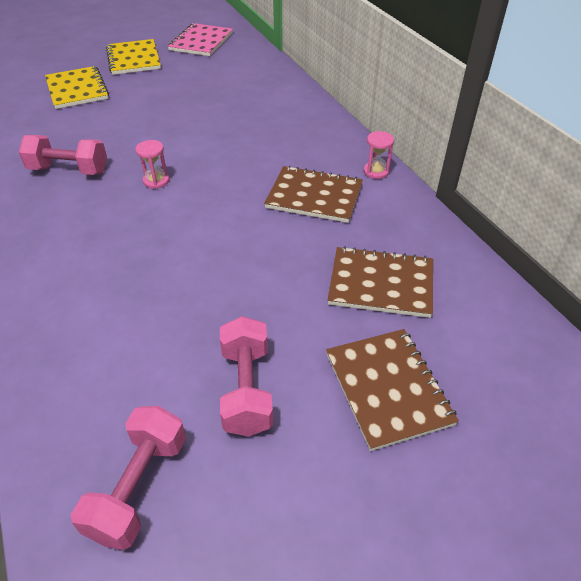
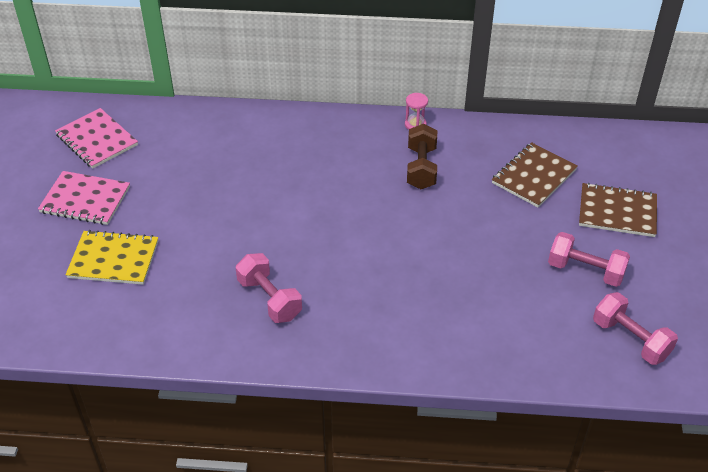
camera: 60 degrees left, 0 degrees up
pink dumbbell [19,135,107,175] -> pink dumbbell turned 75 degrees counterclockwise [236,253,302,323]
yellow notebook [106,39,161,75] -> pink notebook [38,171,130,225]
pink hourglass [135,140,170,189] -> none
brown notebook [264,166,363,223] -> brown dumbbell [407,124,437,189]

